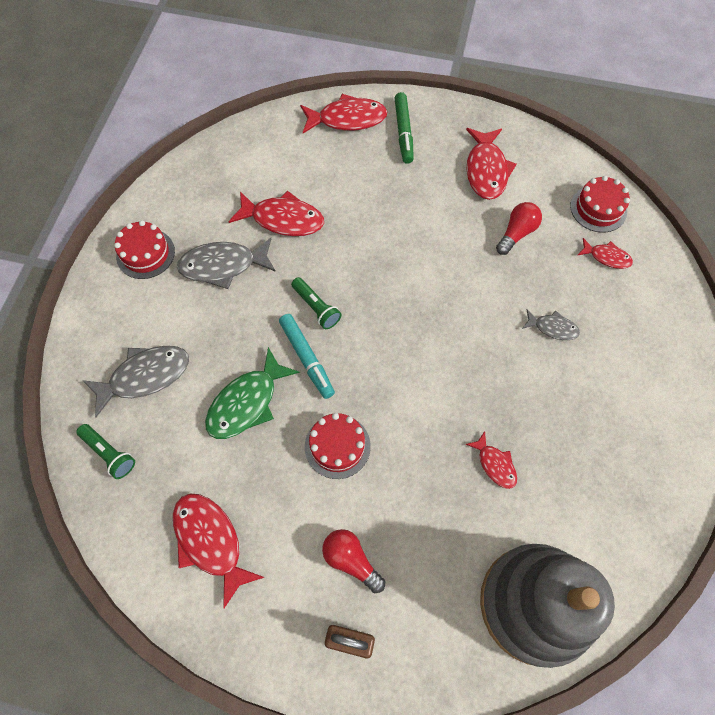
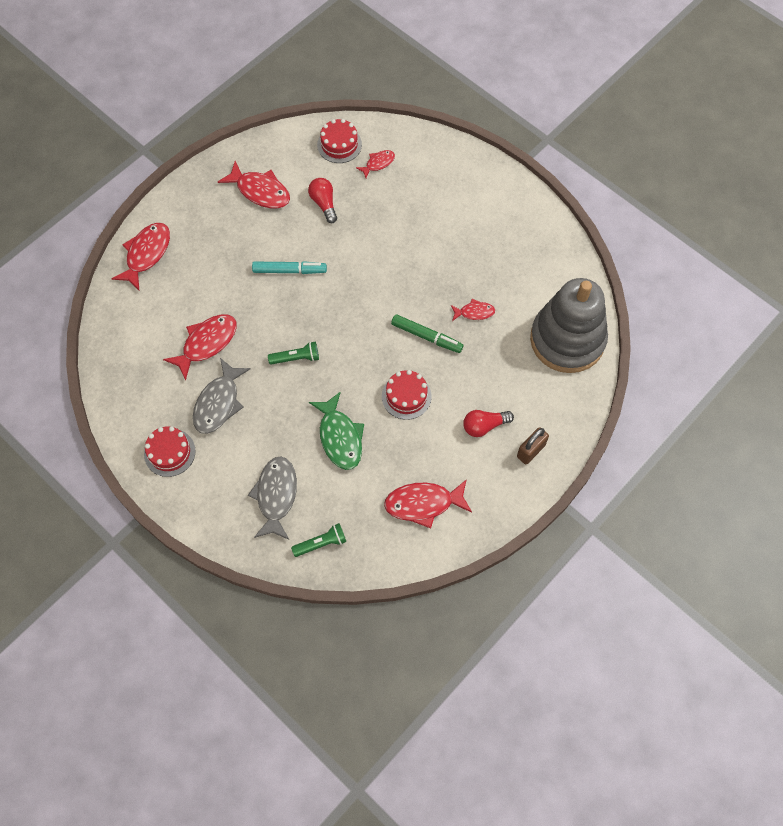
camera: 60 degrees left, 0 degrees up
turquoise marker [279,314,335,399] -> turquoise marker moved to [252,261,327,274]
green marker [395,92,414,164] -> green marker moved to [391,314,463,353]
grey fish [522,309,580,340] -> none

